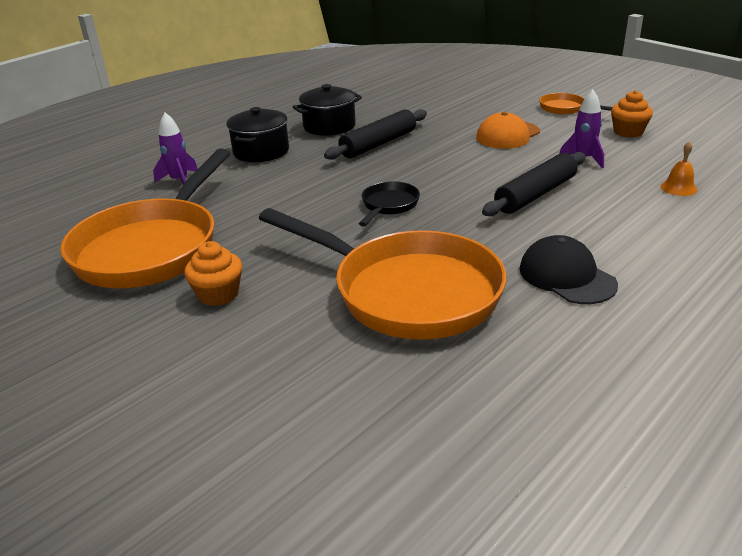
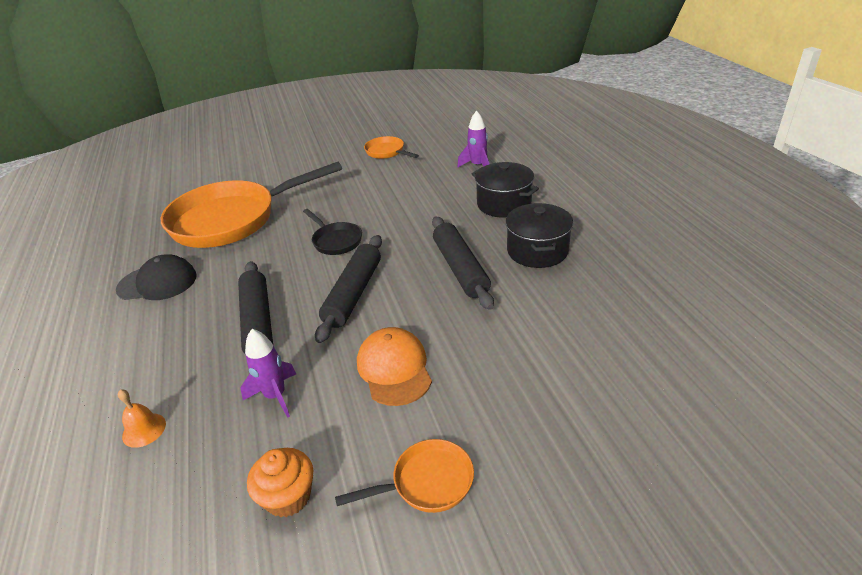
camera: 120 degrees right, 5 degrees up
orange pan [60,148,231,288] -> orange pan [364,136,419,159], size x0.44
orange cupcake [184,241,242,306] -> none
none -> black rolling pin [315,235,382,343]

